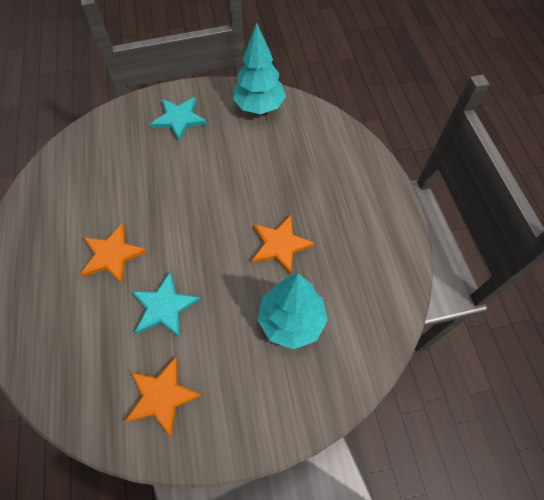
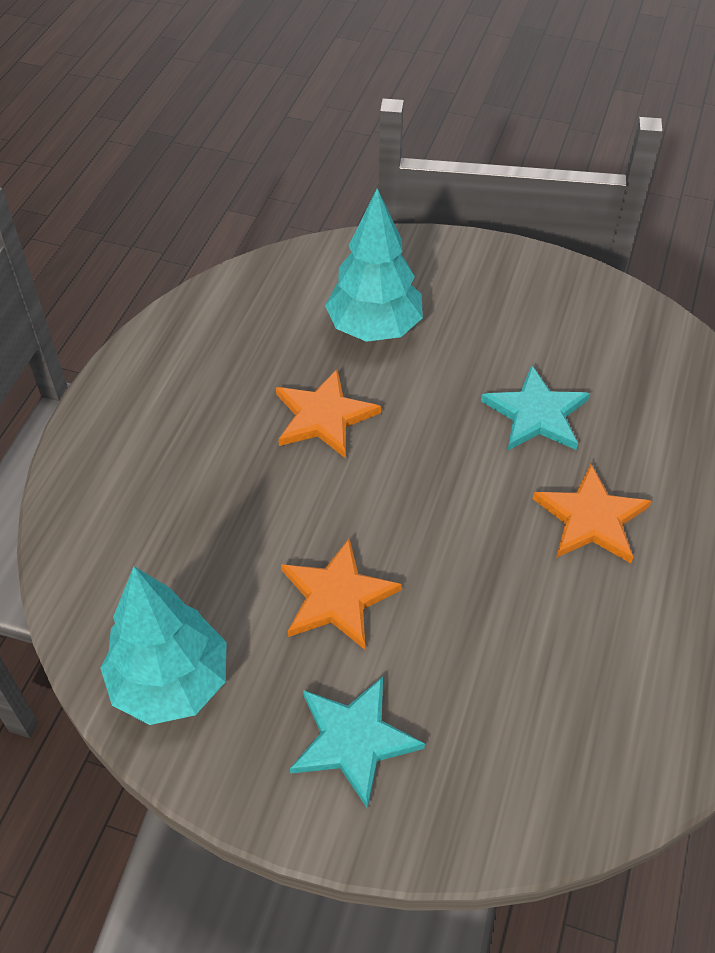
camera: 150 degrees left, 10 degrees down
orange star [125,357,202,437] -> orange star moved to [281,538,402,650]

